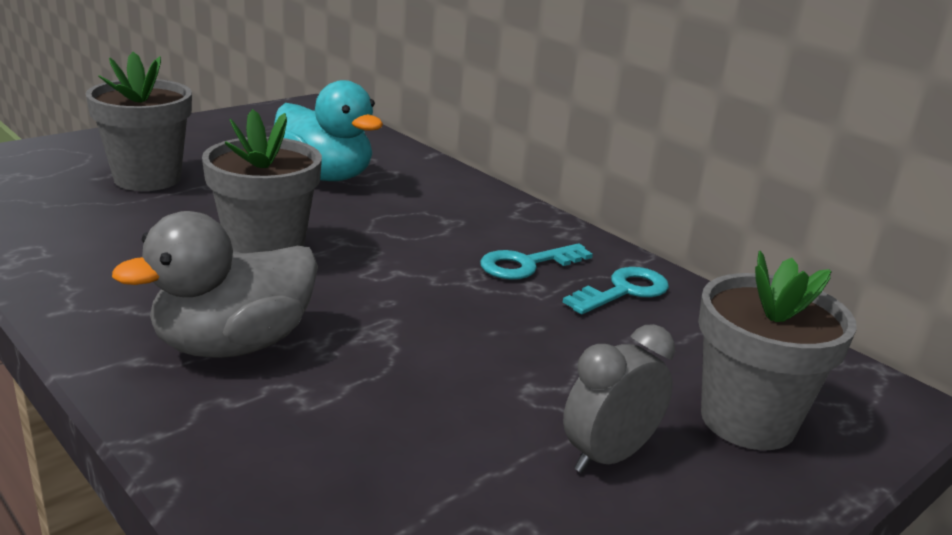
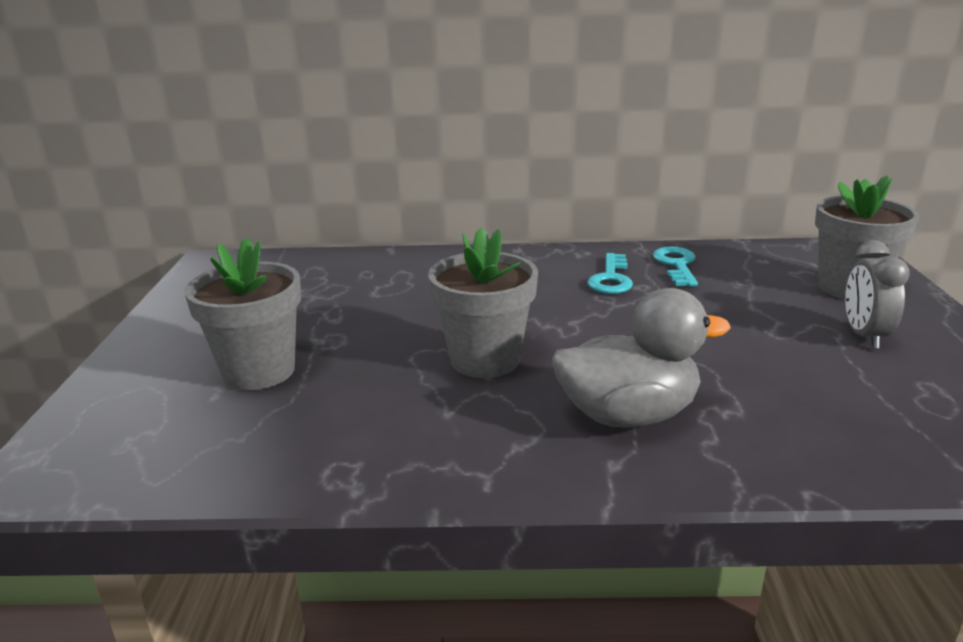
camera: 45 degrees left, 0 degrees up
grey duck [112,211,318,358] -> grey duck turned 105 degrees counterclockwise [552,288,731,428]
turquoise duck [274,80,383,181] -> none

